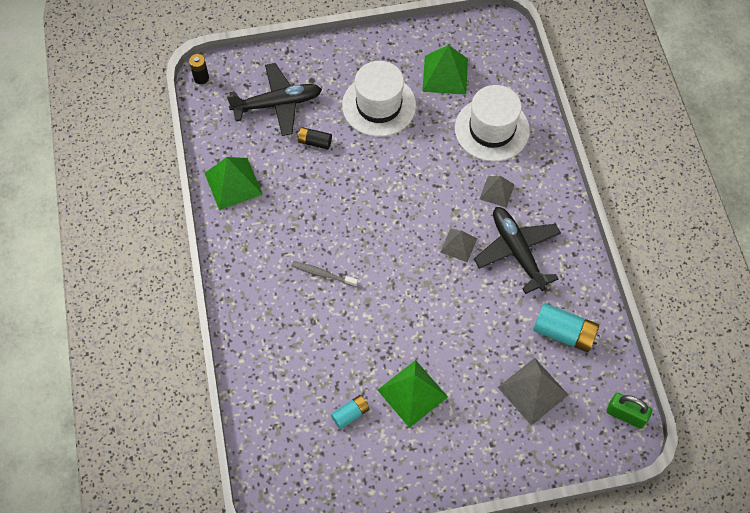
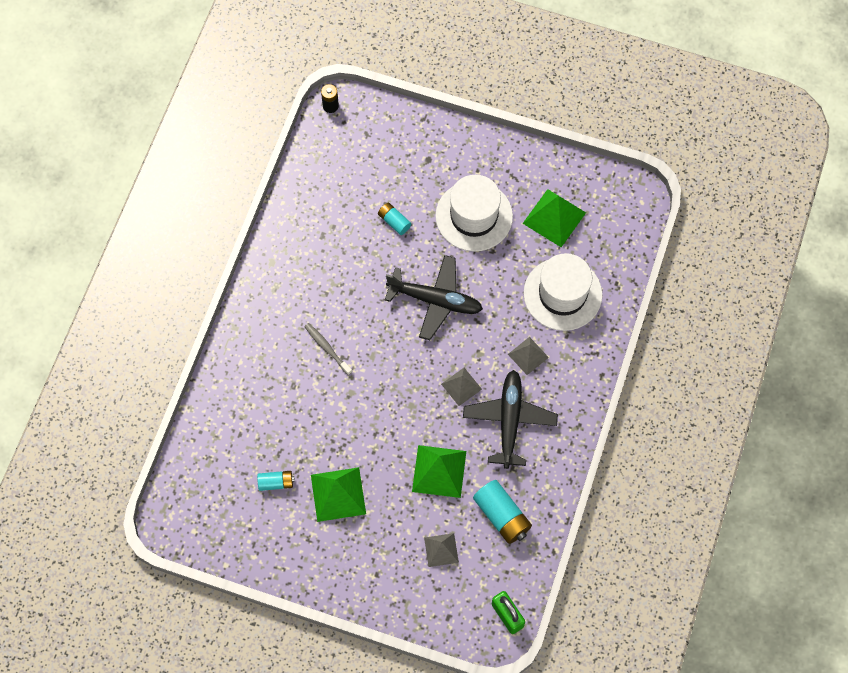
camera: 30 degrees right, 5 degrees up
green pyramid [205,157,263,210] -> green pyramid moved to [412,445,466,498]
black plane [227,63,322,136] -> black plane moved to [385,255,483,340]
black battery [297,127,332,149] -> turquoise battery [378,203,411,235]
grey pyramid [498,358,568,425] -> grey pyramid [424,533,459,567], size x0.61

